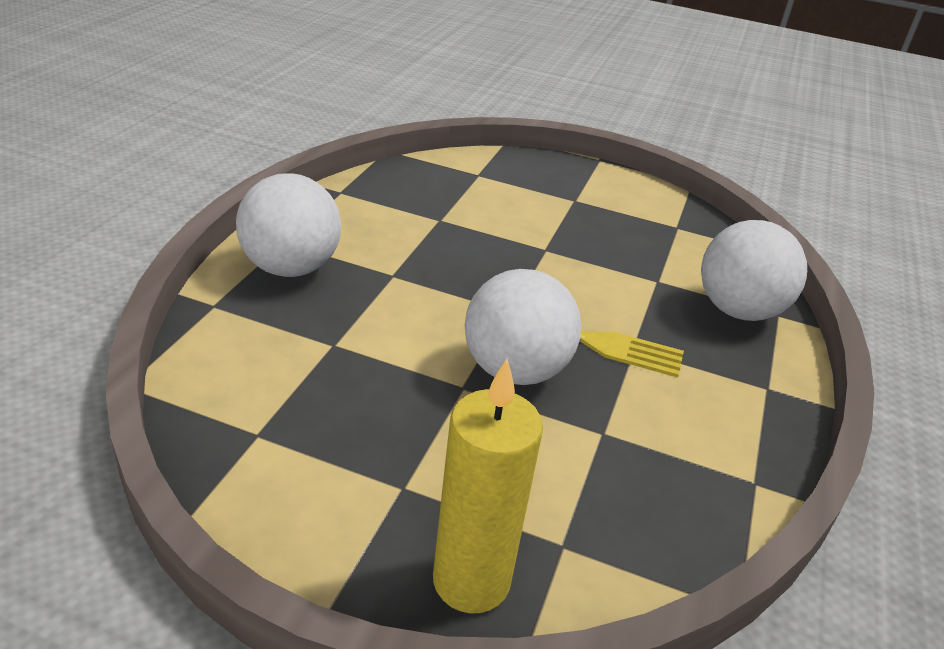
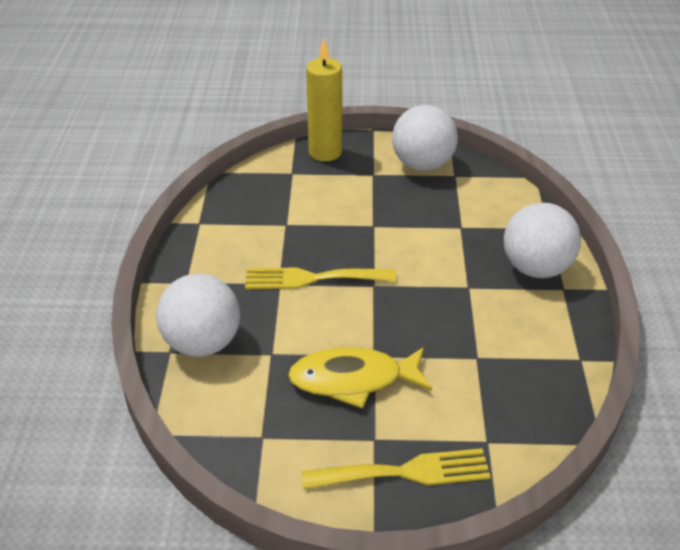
camera: 165 degrees right, 5 degrees up
white ball [465,269,581,385] -> white ball moved to [392,105,458,171]
none -> yellow fish [288,347,432,409]
none -> yellow fork [302,448,491,489]

